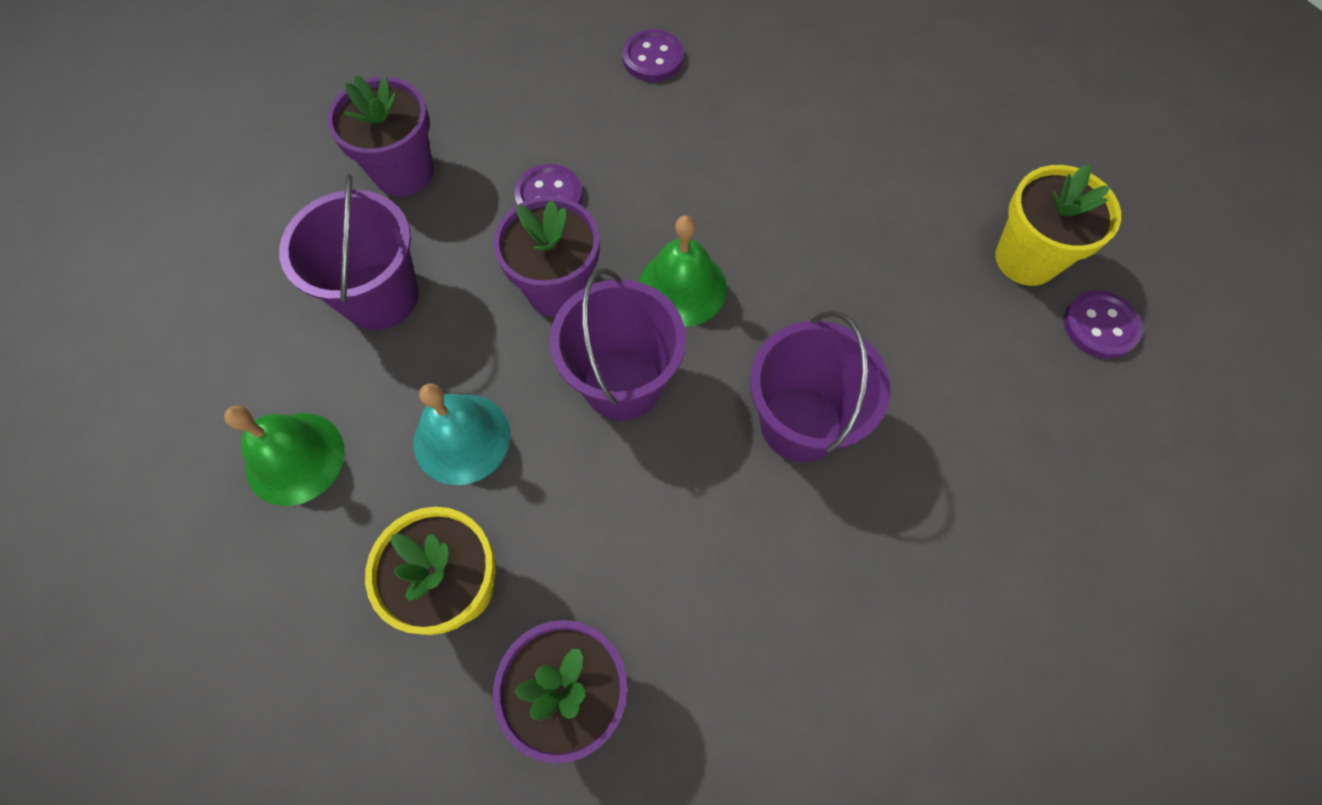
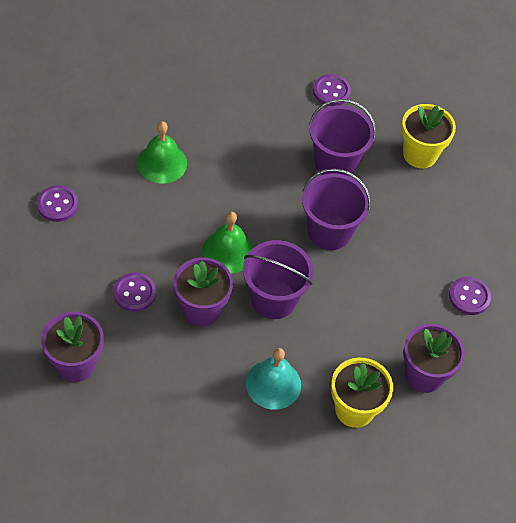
camera: 75 degrees left, 10 degrees down
green bell [224,406,345,506] -> green bell moved to [137,121,187,184]
purple bucket [279,174,419,330] -> purple bucket moved to [309,99,376,177]
yellow flower pot [995,164,1121,286] -> yellow flower pot moved to [401,104,456,168]
none -> purple button [449,277,491,315]

